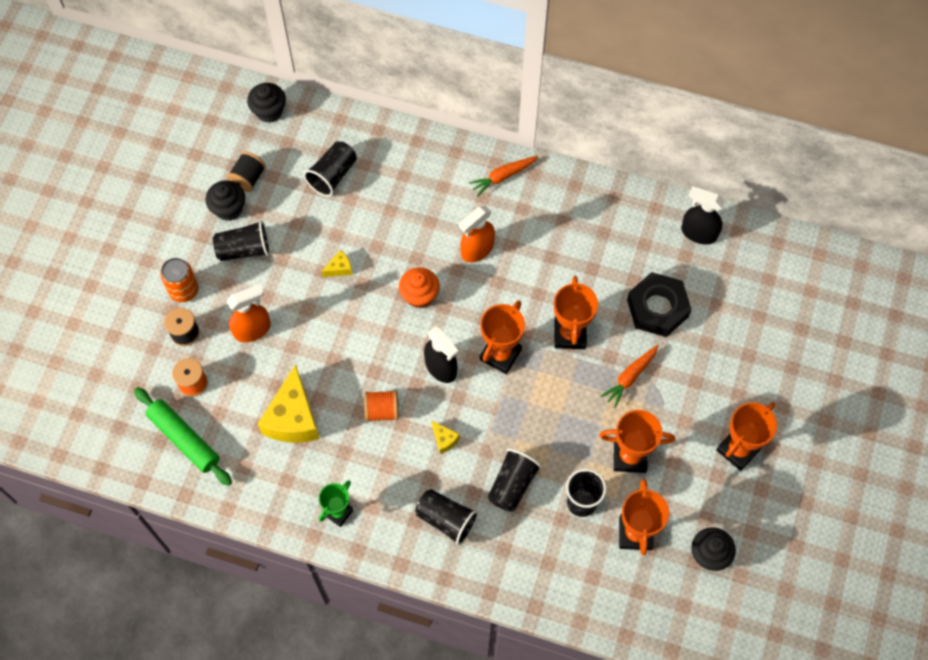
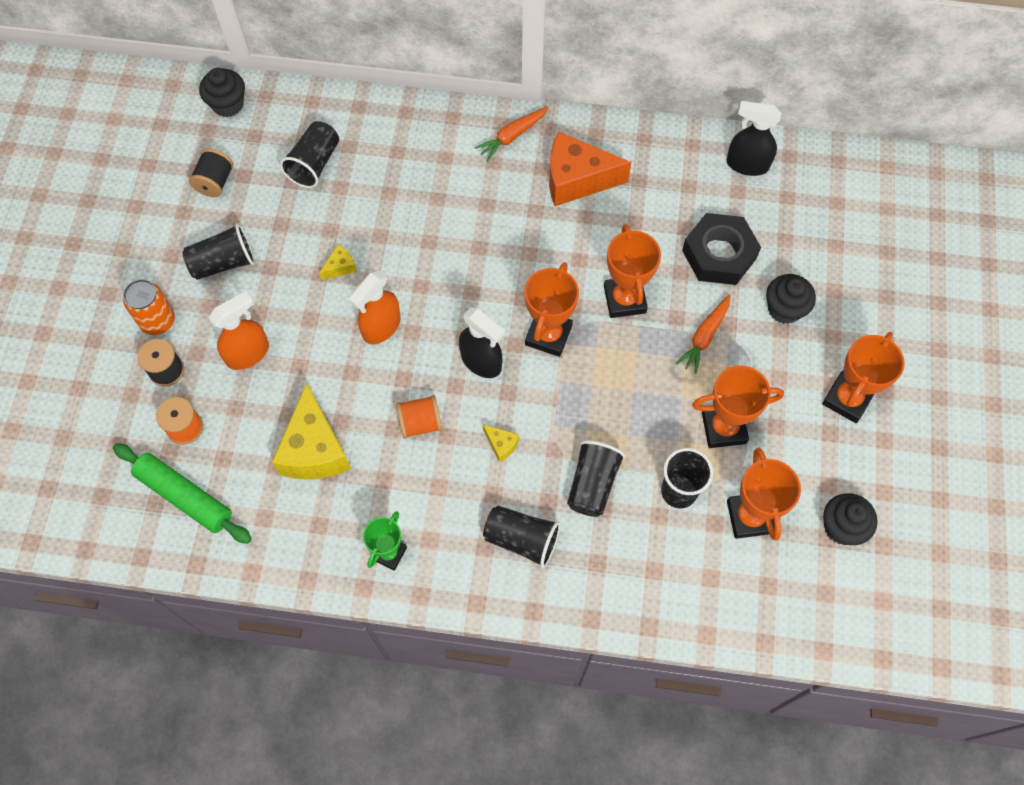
camera: 10 degrees left, 0 degrees up
black cupcake [205,180,245,221] -> black cupcake moved to [766,274,816,324]
orange cupcake [399,267,440,308] -> none
orange spray bottle [459,206,495,263] -> orange spray bottle moved to [348,271,401,344]
none -> orange cheese [549,131,631,206]

